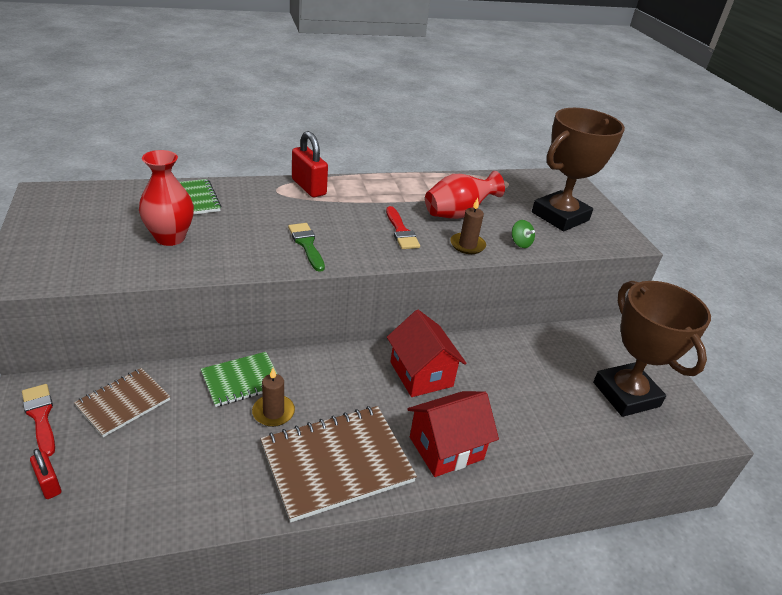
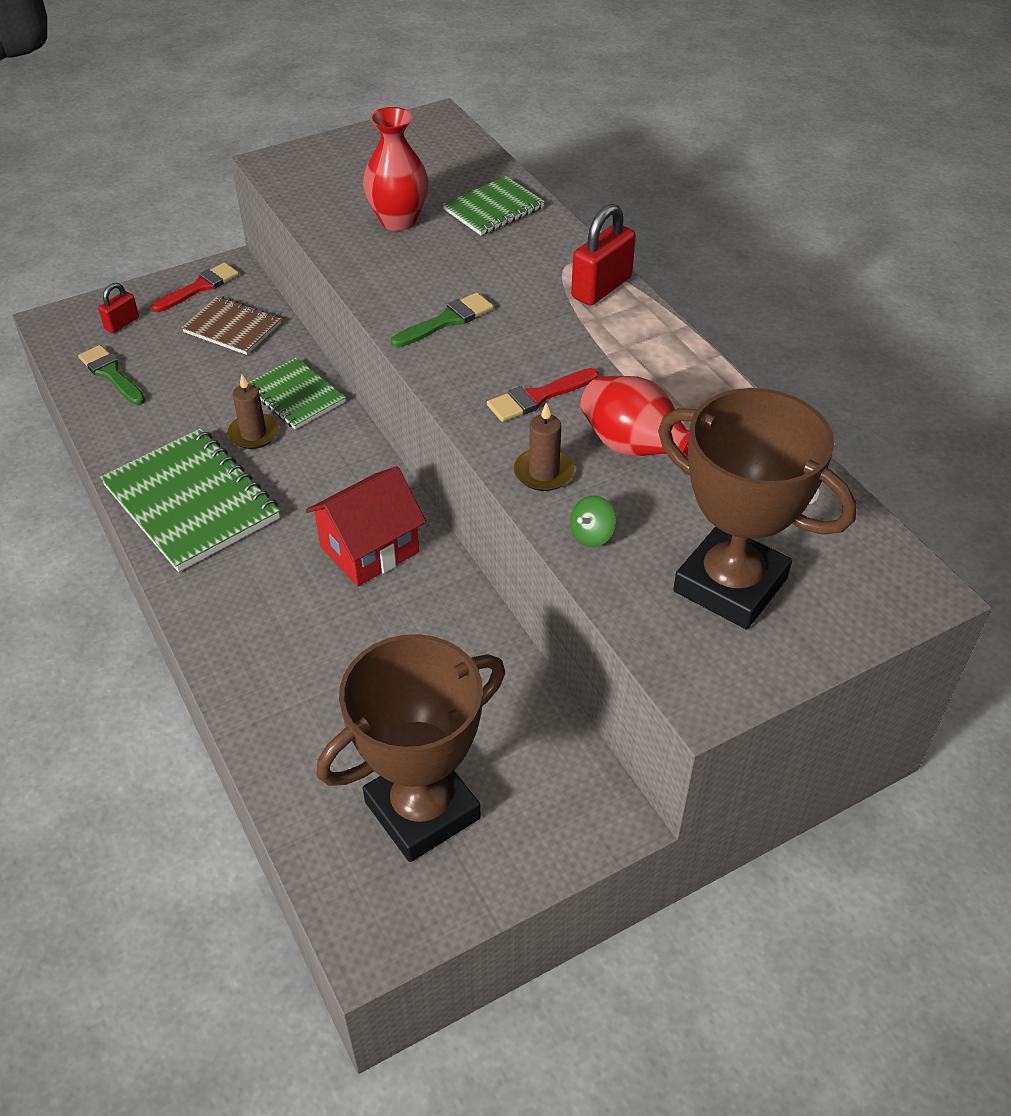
camera: 80 degrees right, 10 degrees up
brown notebook [260,406,417,522] -> green notebook [100,428,280,572]
red house [407,391,499,477] -> none
none -> green brush [78,345,145,405]

